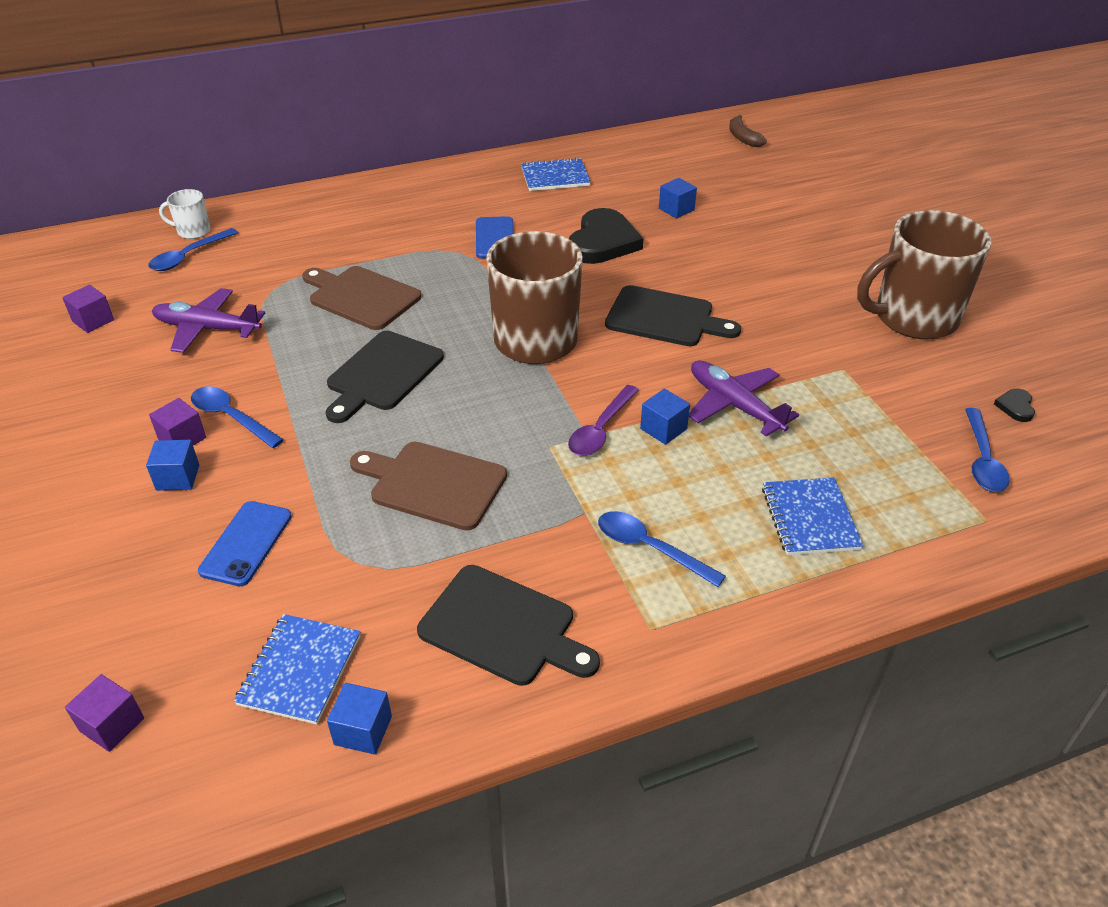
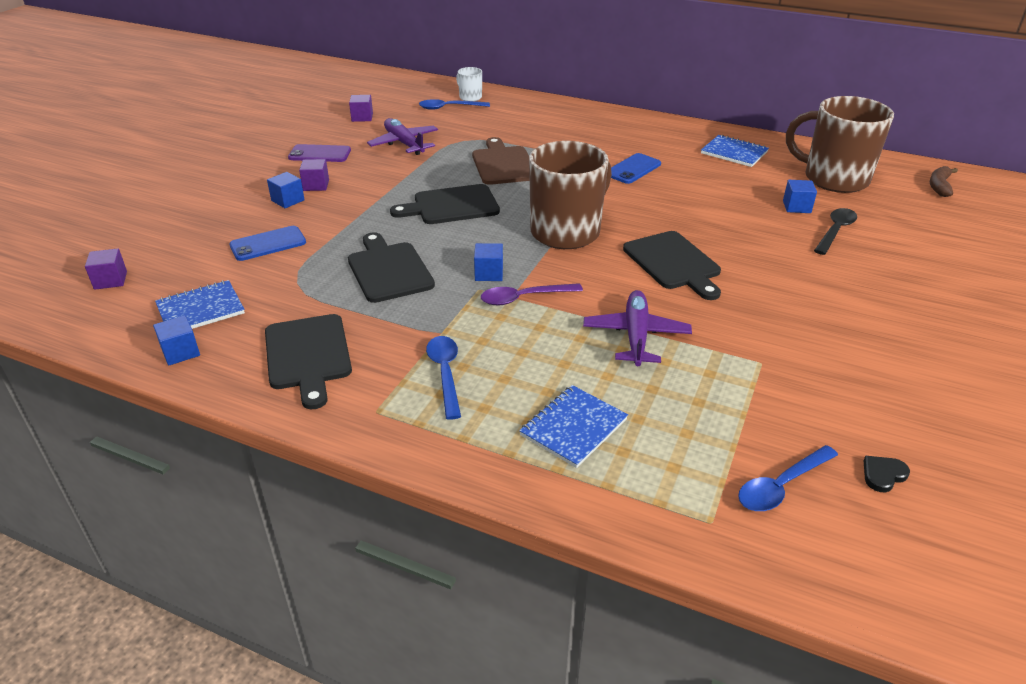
camera: 45 degrees right, 5 degrees down
blue spoon [191,387,284,448] -> none
brown cutting board [350,442,507,531] -> black cutting board [348,232,435,303]
black heart [569,208,644,264] -> none
blue cube [640,388,690,445] -> blue cube moved to [474,243,503,281]
brown mug [857,210,991,339] -> brown mug moved to [786,96,894,193]
none -> purple phone [288,144,351,162]
none -> black spoon [814,208,857,255]

